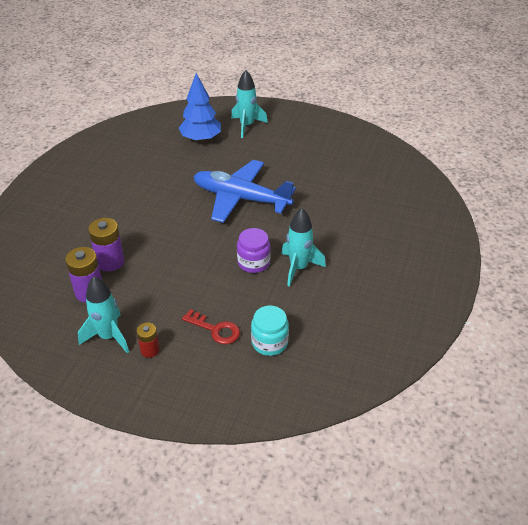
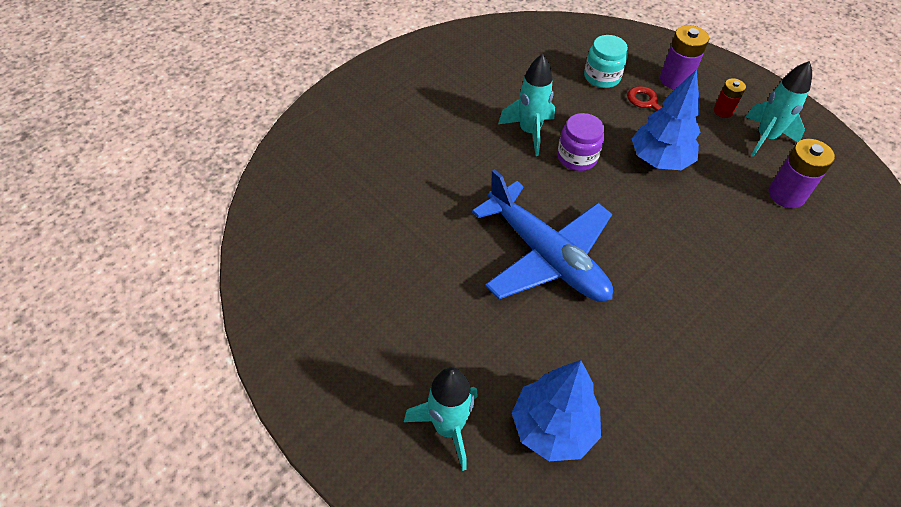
camera: 155 degrees left, 10 degrees up
purple battery [88,218,125,272] -> purple battery moved to [660,25,709,90]
none -> blue tree [632,69,700,170]

